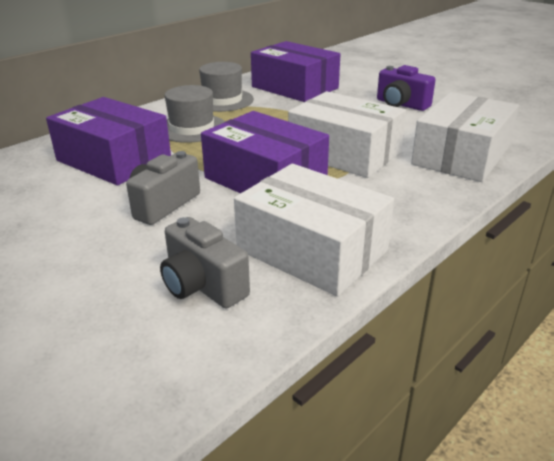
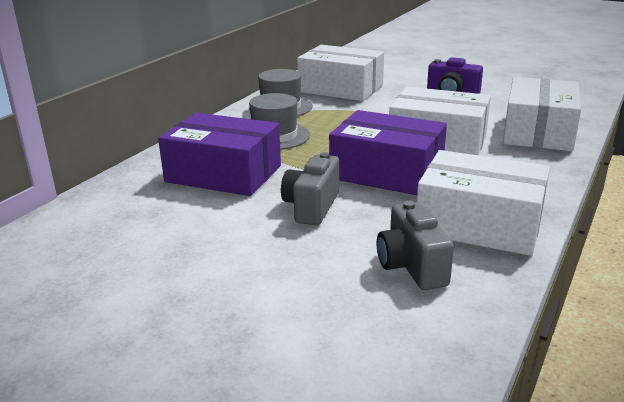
camera: 15 degrees left, 5 degrees down
grey camera [160,217,250,308] -> grey camera turned 45 degrees clockwise [377,200,454,290]
purple box [251,41,340,102] -> white box [297,45,384,101]

